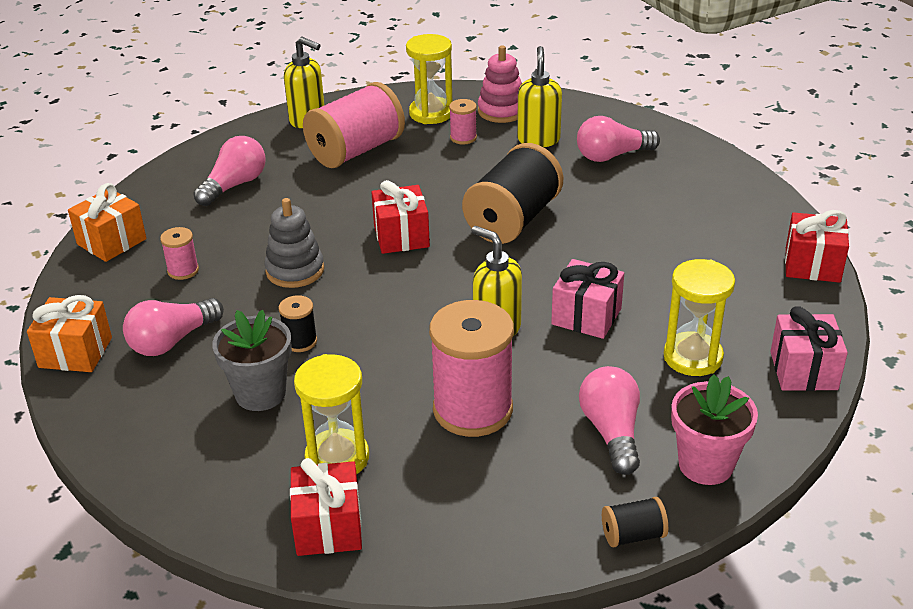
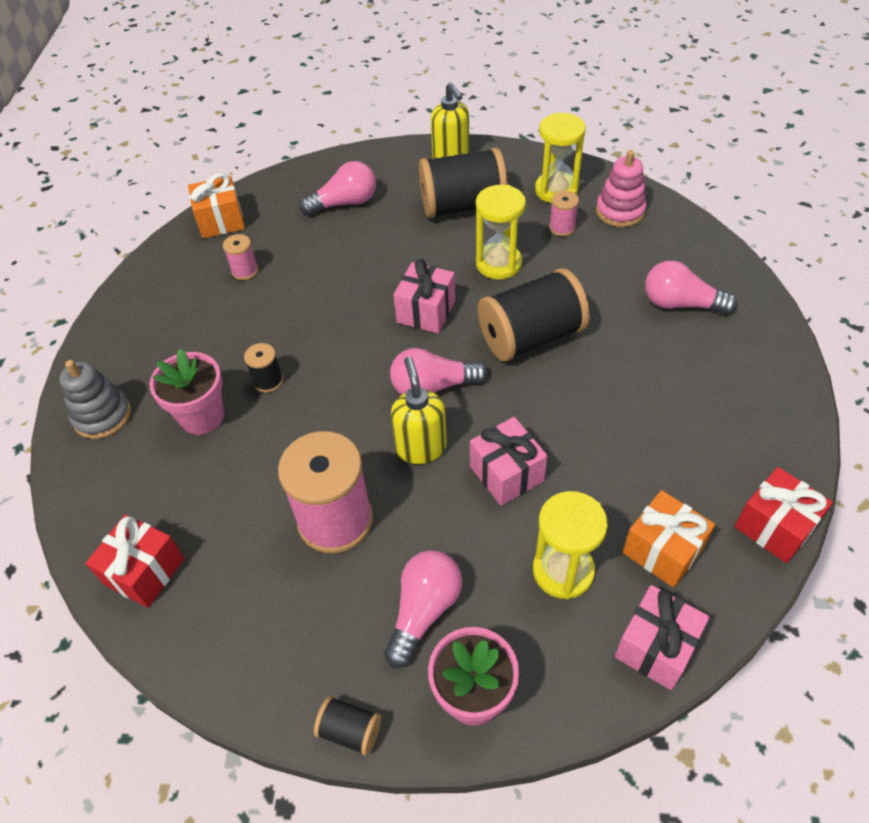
camera: 35 degrees right, 15 degrees up
orange gift [27,295,112,372] -> orange gift moved to [623,490,715,588]
pink light bulb [123,298,224,356] -> pink light bulb moved to [390,348,488,395]
grey flower pot [212,310,292,411] -> pink flower pot [149,349,224,435]
grey stacking toy [265,198,324,288] -> grey stacking toy moved to [59,360,131,439]
yellow hourglass [294,354,369,474] -> yellow hourglass moved to [476,185,526,279]
pink spool [303,82,405,168] -> black spool [419,147,508,218]
red gift [371,180,430,254] -> pink gift [393,259,455,333]
yellow soap dispenser [517,46,562,147] -> none

